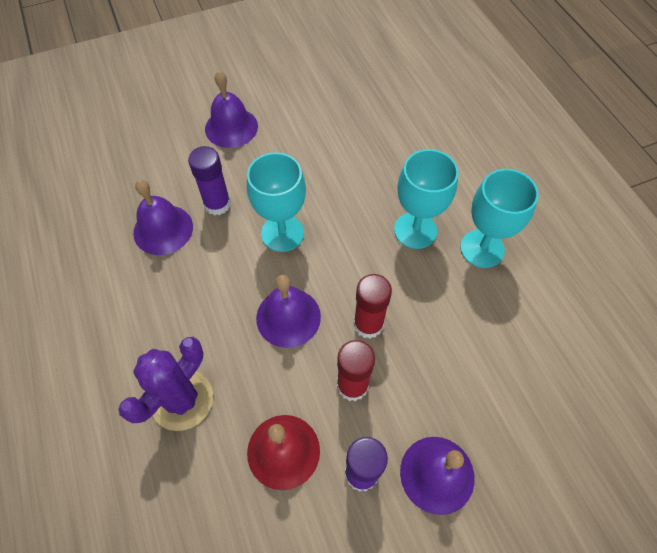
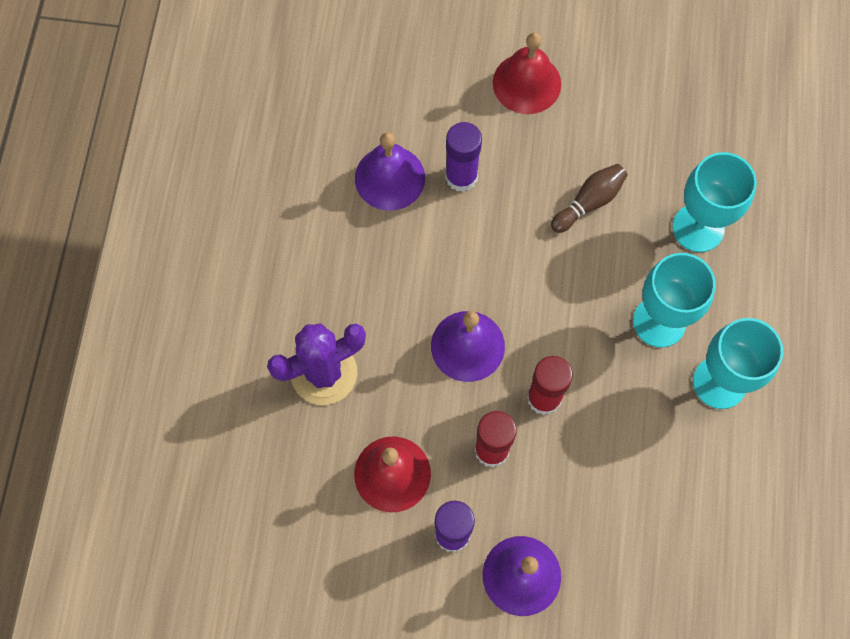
camera: 30 degrees right, 10 degrees up
purple bell [205,71,258,148] -> red bell [493,32,561,114]
turquoise goblet [247,152,306,252] -> turquoise goblet moved to [672,152,757,252]
none -> brown bowling pin [551,164,627,233]

